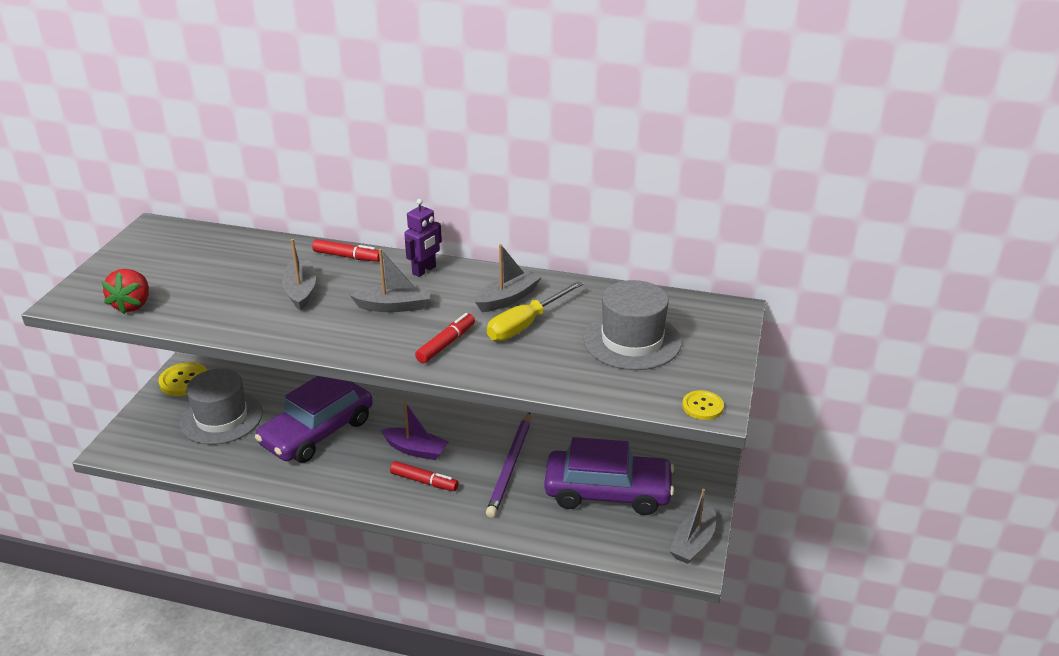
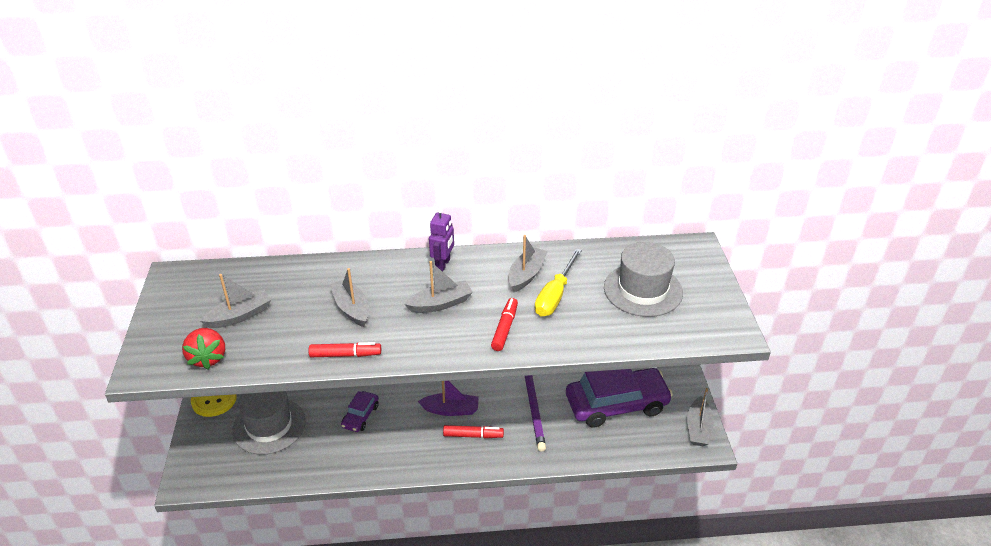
camera: 20 degrees left, 5 degrees up
purple car [255,376,373,463] -> purple car [341,391,379,432], size x0.47
red marker [312,239,380,262] -> red marker moved to [309,342,381,357]
yellow button [682,390,724,420] -> none
none -> grey boat [200,274,271,328]

